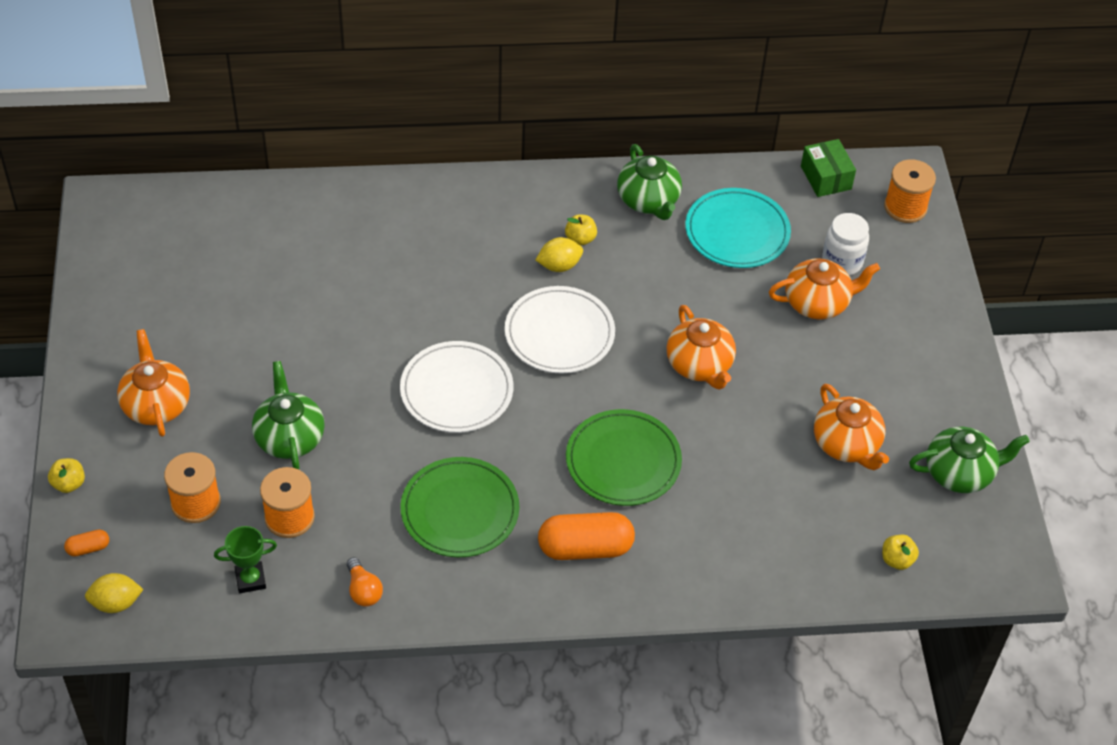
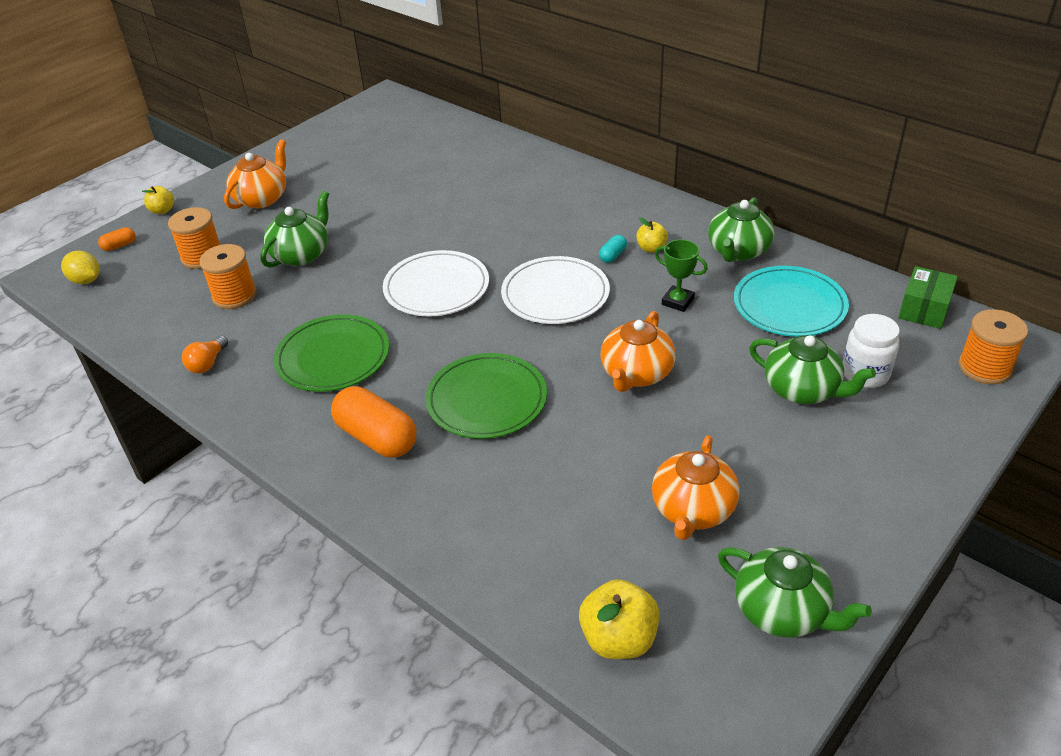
camera: 50 degrees right, 10 degrees down
orange capsule [64,529,109,557] -> orange capsule turned 60 degrees counterclockwise [98,227,136,251]
green trophy [214,526,277,593] -> green trophy moved to [655,239,708,312]
yellow lemon [536,237,583,272] -> turquoise capsule [599,235,627,263]
orange teapot [769,258,880,320] -> green teapot [749,335,876,404]
yellow apple [882,535,919,570] -> yellow apple [579,579,660,659], size x1.69

